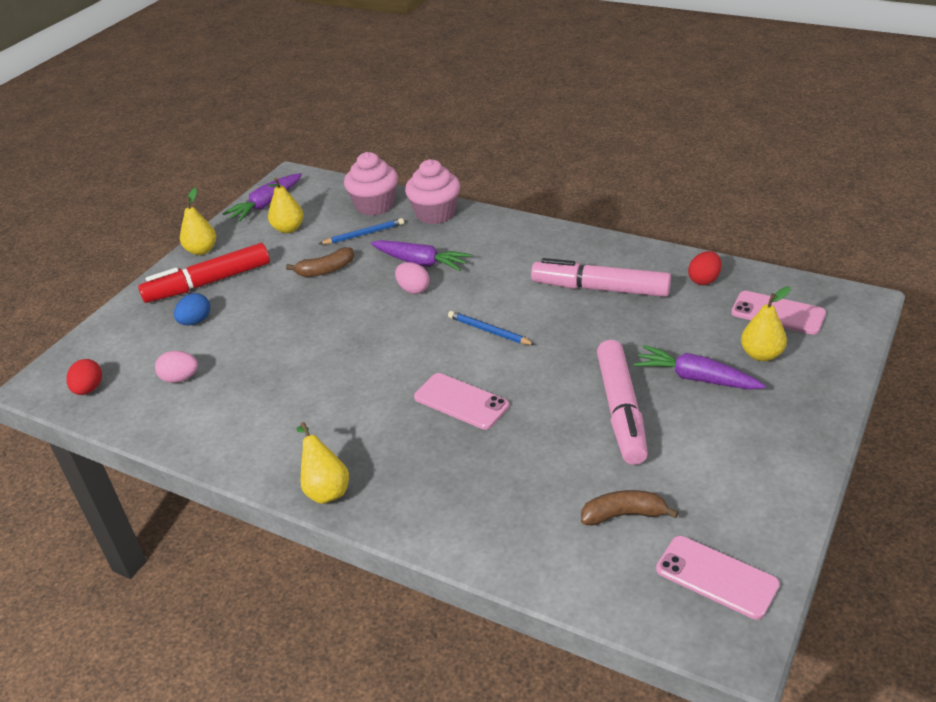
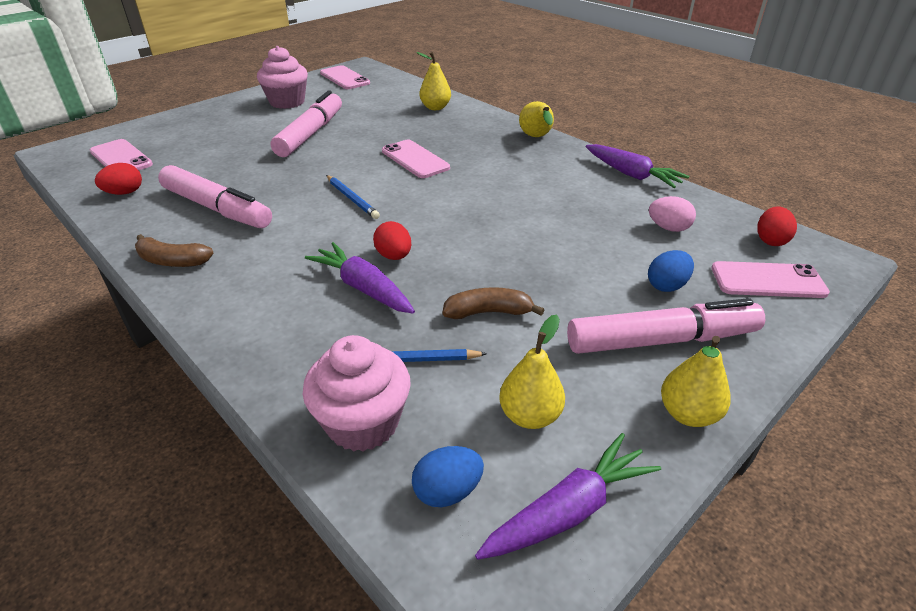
camera: 165 degrees left, 0 degrees up
red marker [138,243,270,303] -> pink marker [567,298,765,354]
pink egg [395,262,429,294] -> red egg [373,221,411,260]
pink cupcake [405,159,460,224] -> pink cupcake moved to [257,46,308,109]
brown banana [581,490,679,526] -> brown banana moved to [135,234,214,267]
purple carrot [634,345,766,390] -> purple carrot moved to [586,144,689,188]
yellow pear [741,287,790,361] -> yellow pear moved to [417,52,451,110]
none -> blue egg [412,446,484,507]
none -> pink phone [711,261,830,298]

